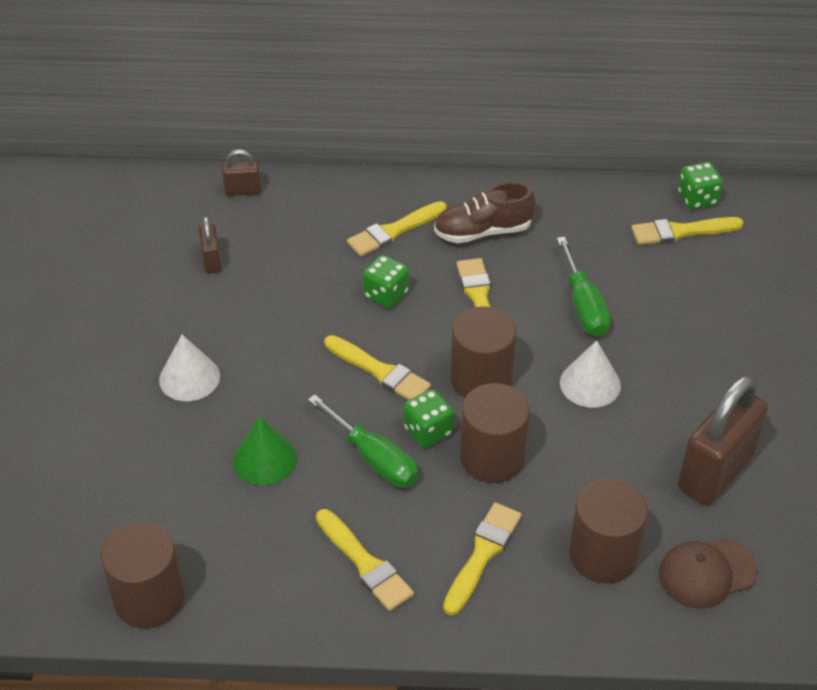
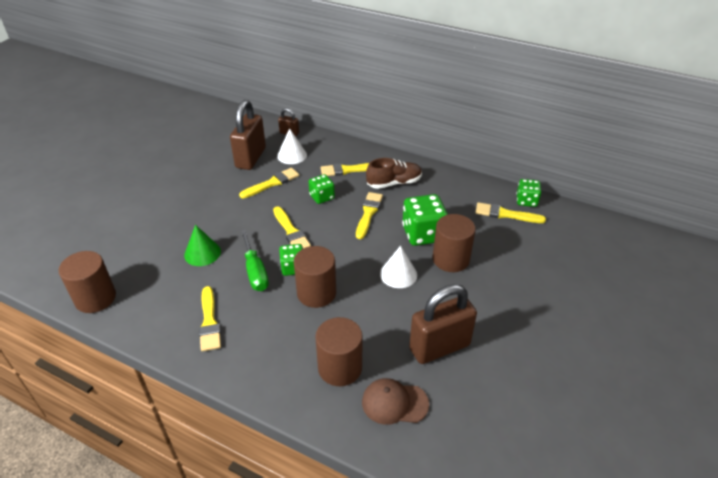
camera: 25 degrees right, 5 degrees down
white cone [159,335,220,401] -> white cone moved to [277,128,307,164]
brown padlock [199,216,221,274] -> brown padlock [230,100,266,170], size x2.13
brown shoe [434,182,535,243] -> brown shoe turned 150 degrees clockwise [366,158,422,189]
yellow brush [443,502,522,616] -> yellow brush moved to [239,168,299,198]
brown cylinder [450,306,517,398] -> brown cylinder moved to [433,214,476,272]
green screwdriver [557,237,610,337] -> green dice [402,194,448,246]

